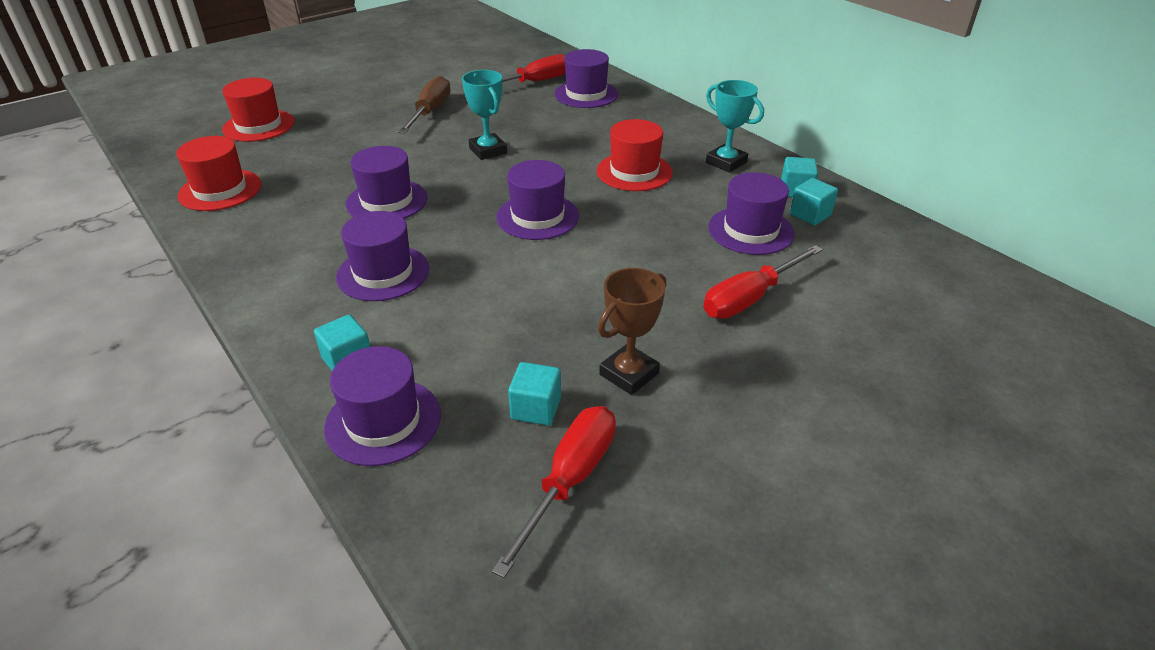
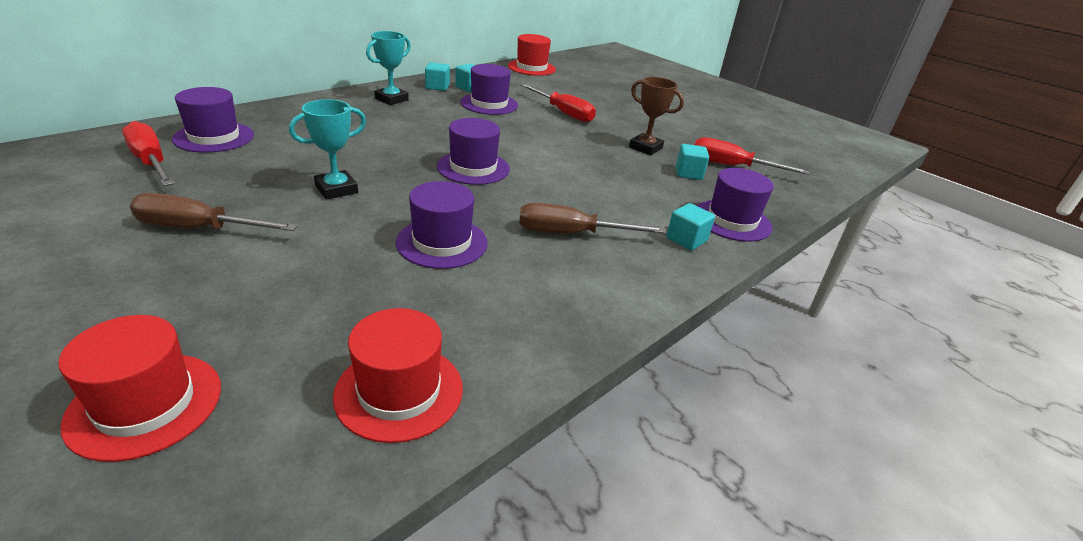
camera: 100 degrees left, 5 degrees down
purple hat [336,211,429,301] -> brown screwdriver [519,203,666,234]
red hat [597,119,673,191] -> red hat moved to [508,34,556,76]

